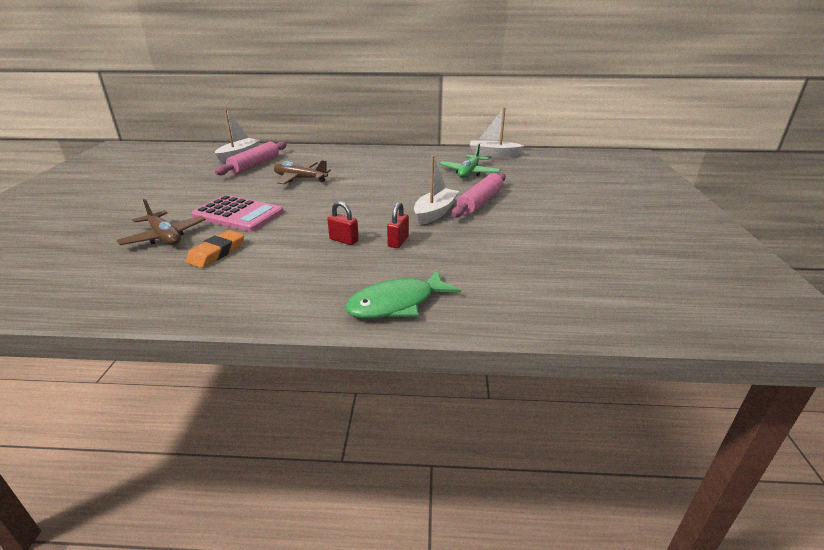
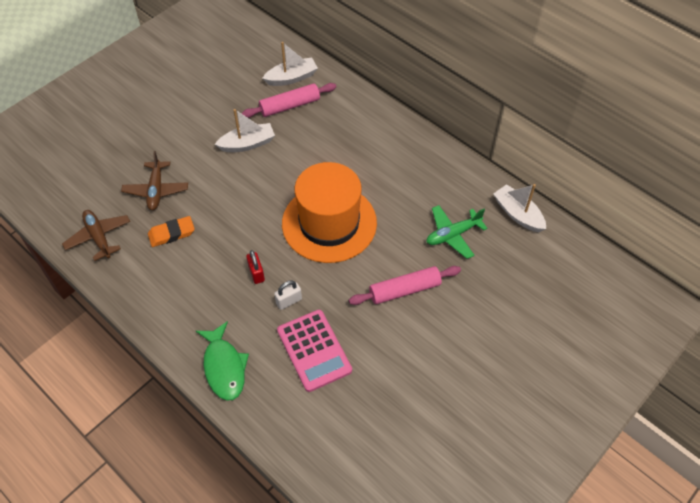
camera: 40 degrees right, 25 degrees up
pink calculator [191,195,283,232] -> pink calculator moved to [277,310,352,392]
brown plane [274,160,331,184] -> brown plane moved to [62,210,130,261]
green fish [345,270,461,318] -> green fish turned 120 degrees counterclockwise [196,321,249,401]
red padlock [387,202,409,248] -> white padlock [274,280,302,310]
white boat [414,155,459,225] -> white boat moved to [215,109,275,152]
none -> orange hat [282,162,377,263]

